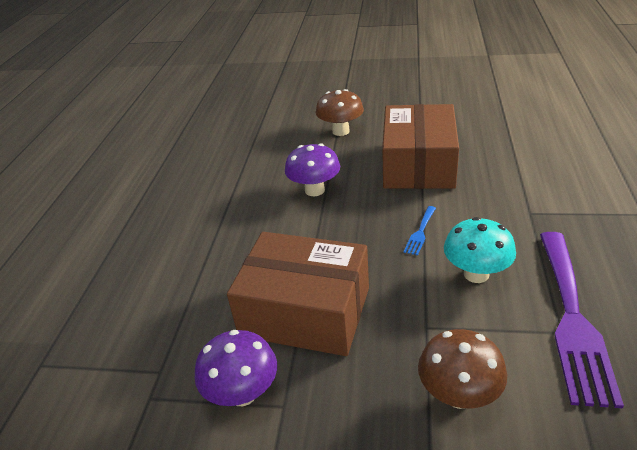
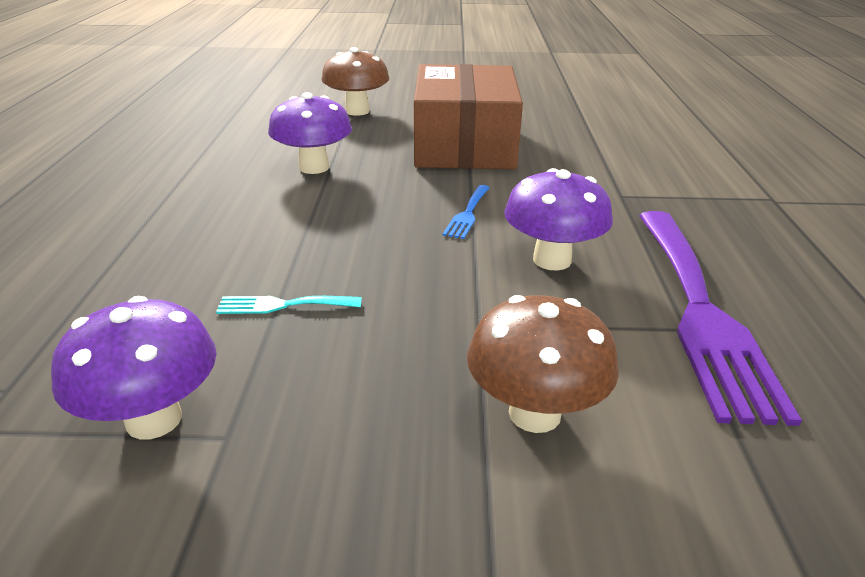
camera: 10 degrees left, 5 degrees down
brown box [227,232,369,356] -> turquoise fork [216,296,362,314]
turquoise mushroom [444,217,516,283] -> purple mushroom [504,168,613,271]

